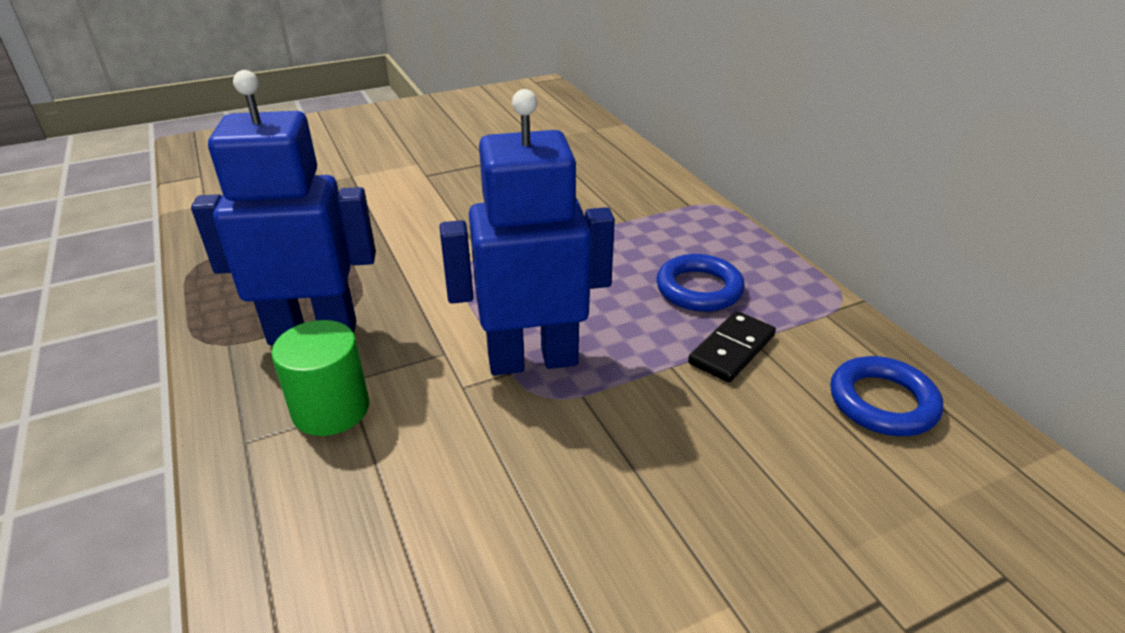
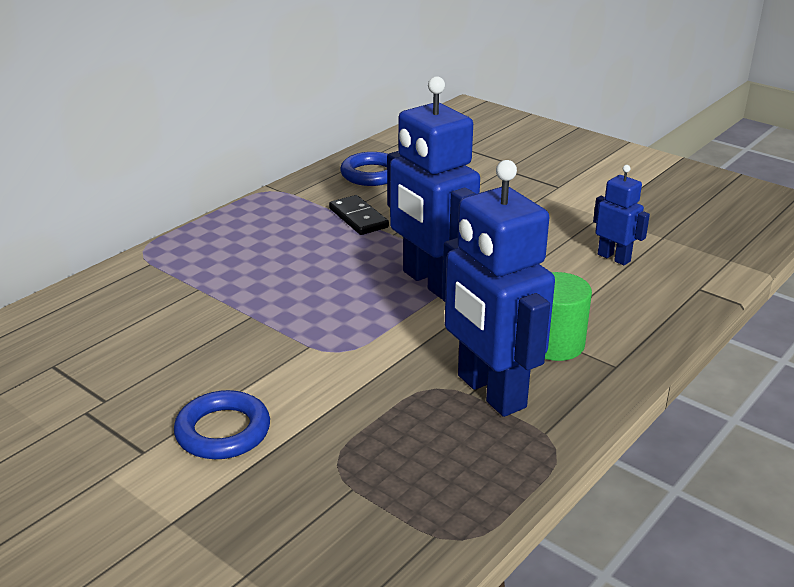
camera: 115 degrees left, 5 degrees down
blue ring [656,254,745,312] -> blue ring moved to [174,390,270,459]
black domino [688,311,776,383] -> black domino turned 45 degrees clockwise [329,195,389,235]
none -> blue robot [593,165,650,265]

